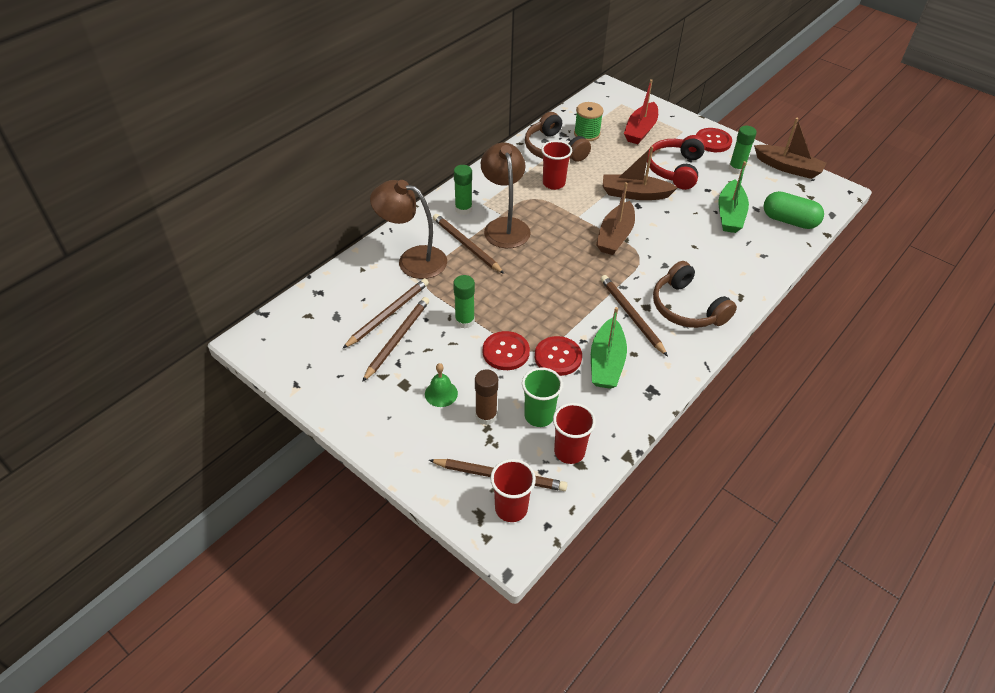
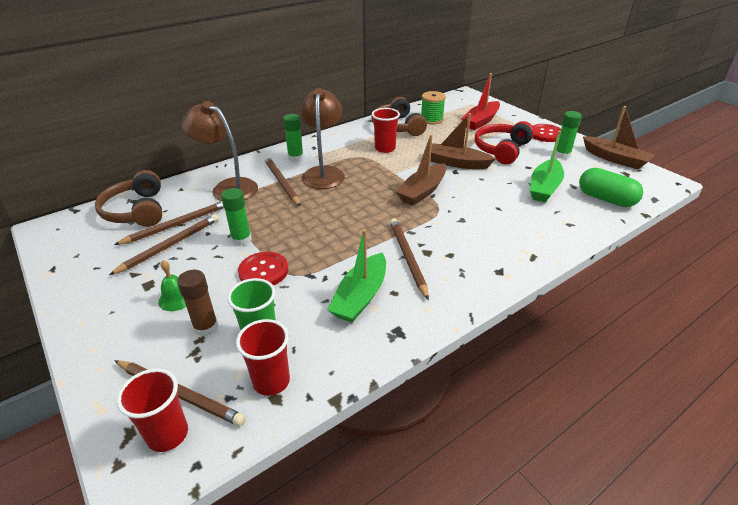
camera: 15 degrees right, 10 degrees down
red button [535,336,582,376] -> none
brown headphones [653,261,737,328] -> brown headphones moved to [95,170,162,227]

